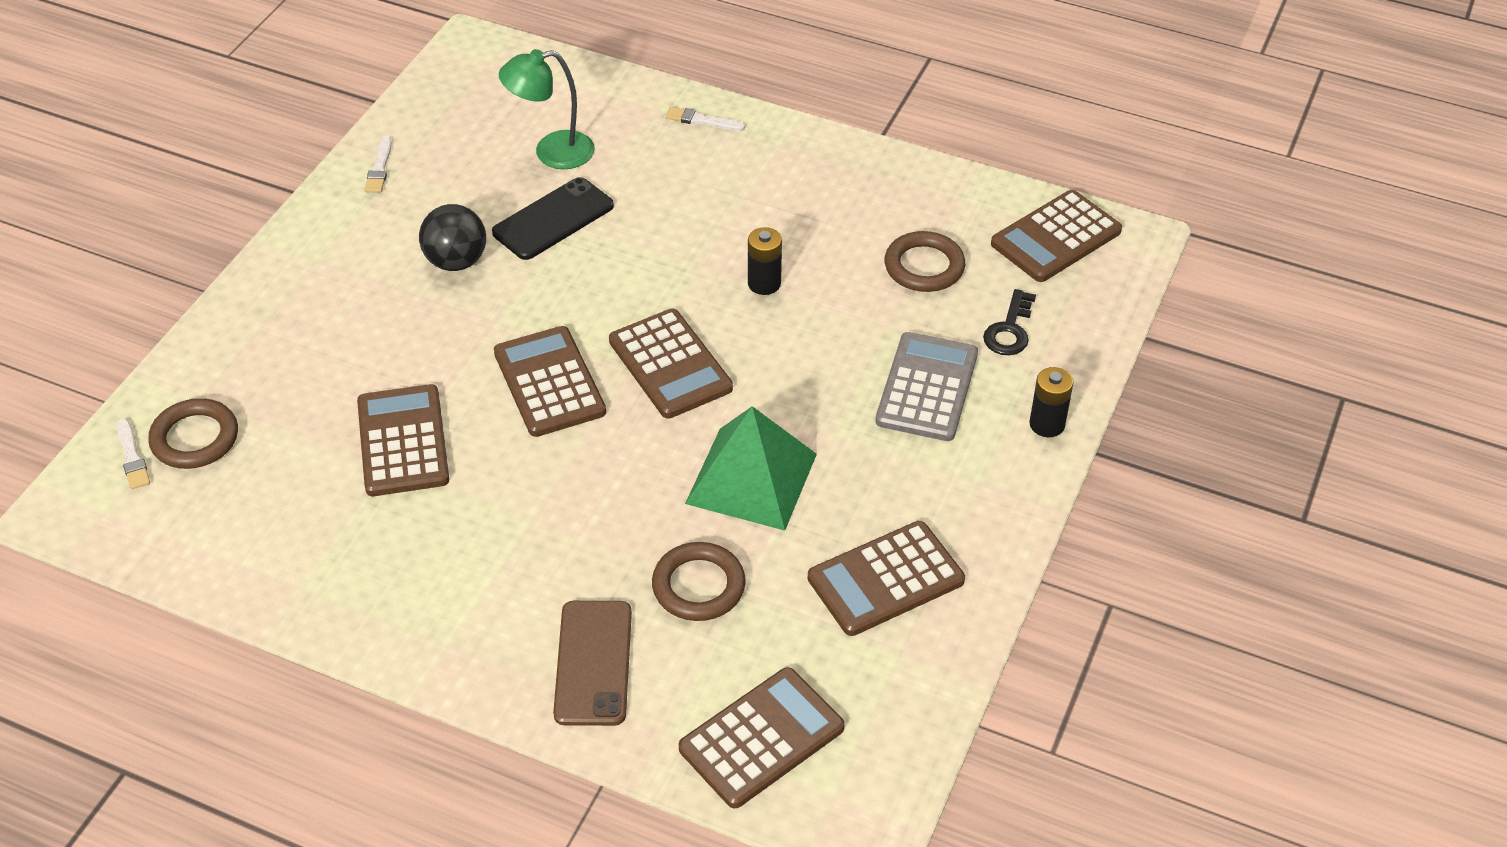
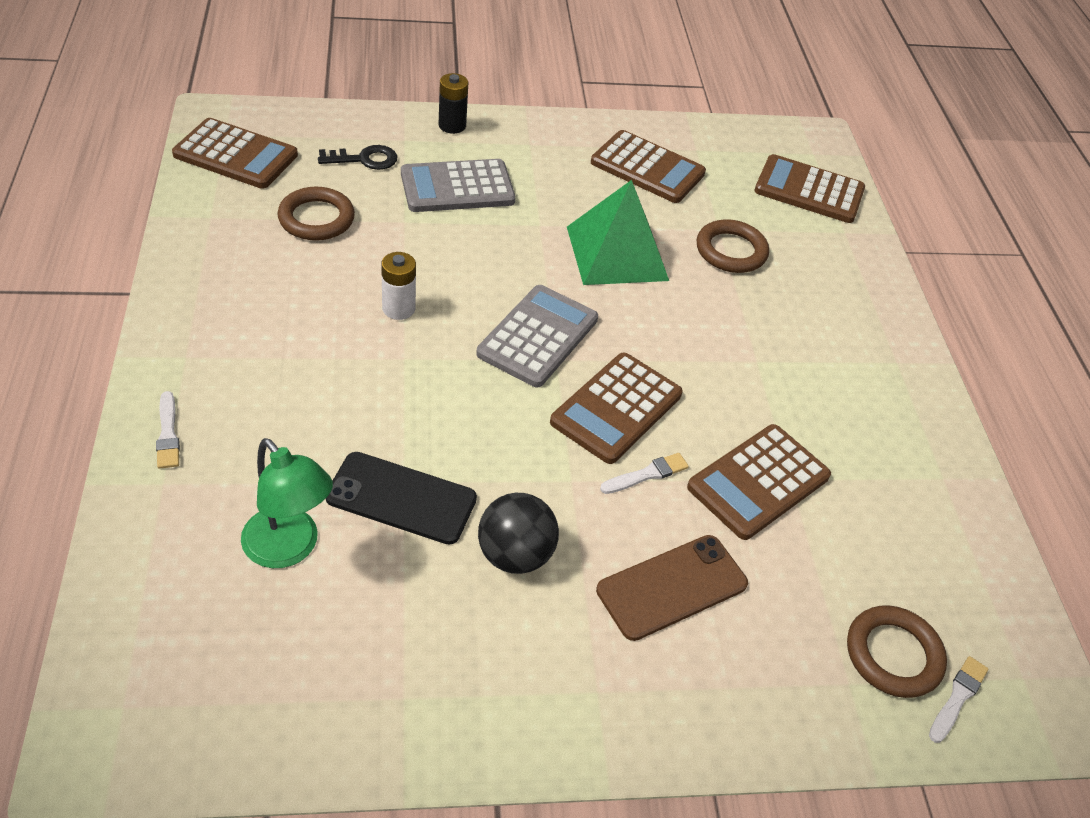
camera: 125 degrees left, 0 degrees up
white brush [365,136,392,193] -> white brush moved to [600,453,689,494]
brown phone [553,601,632,726] -> brown phone moved to [596,535,748,641]
brown calculator [609,309,733,419] -> grey calculator [476,285,598,387]
black battery [748,227,782,295] -> white battery [381,252,416,320]

